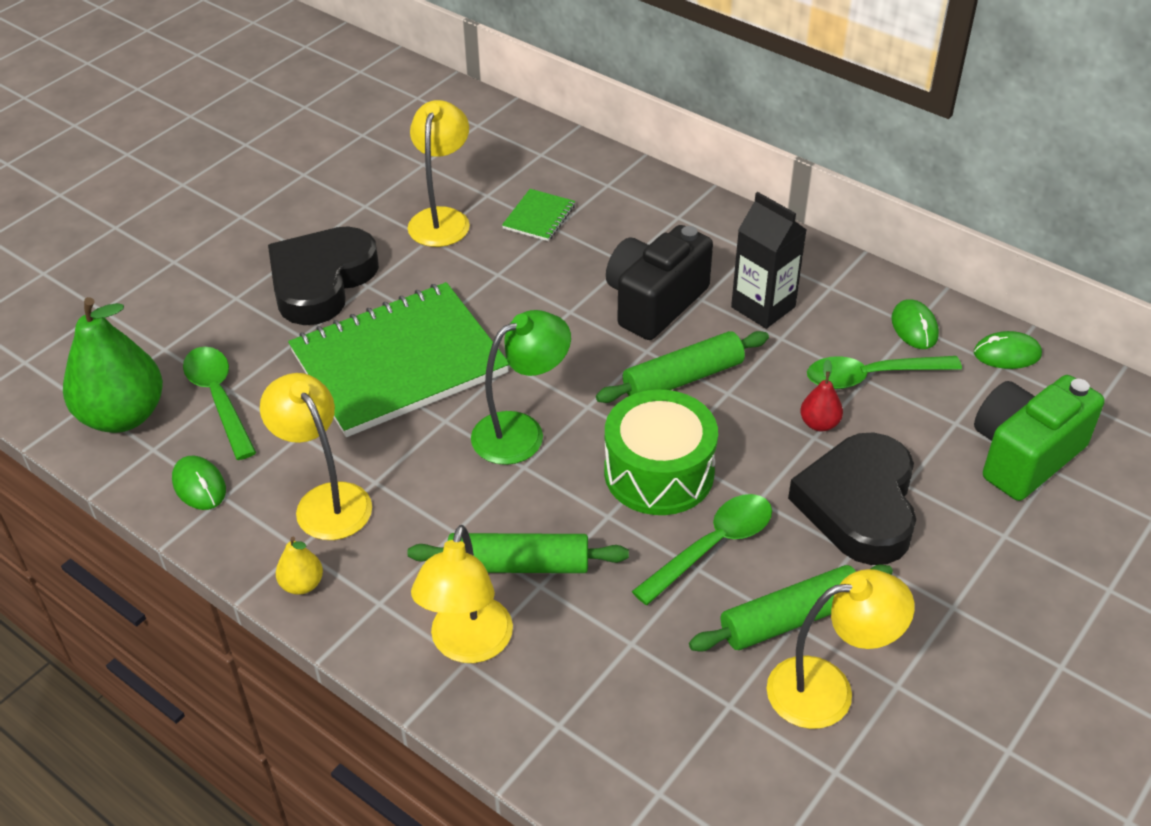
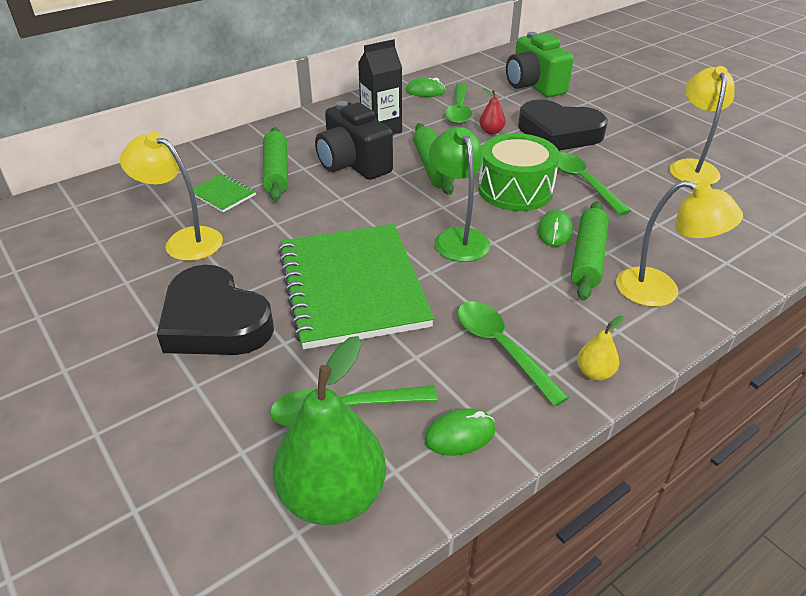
camera: 75 degrees left, 5 degrees down
yellow lamp [260,373,372,540] -> green spoon [457,302,569,407]
green rolling pin [689,564,893,652] -> green rolling pin moved to [263,127,288,201]
green mouse [974,331,1042,369] -> green mouse moved to [537,210,573,247]

